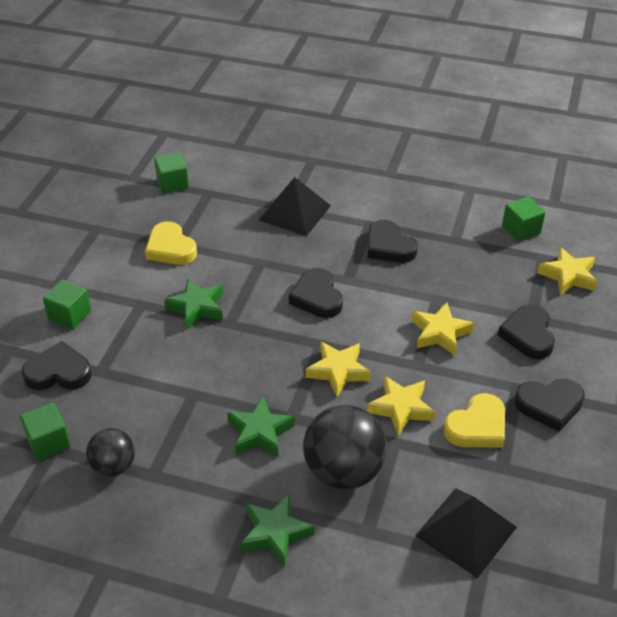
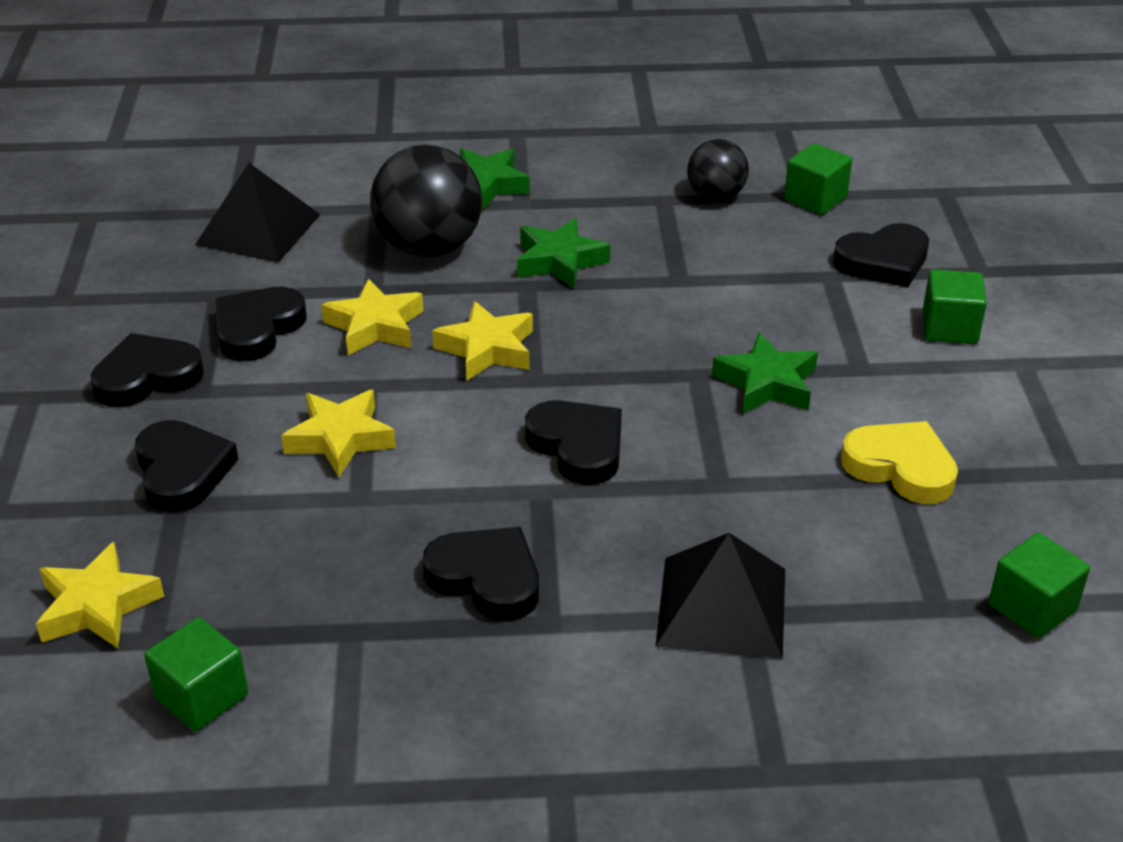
camera: 160 degrees right, 5 degrees down
yellow heart [444,393,505,448] -> black heart [216,286,307,361]

